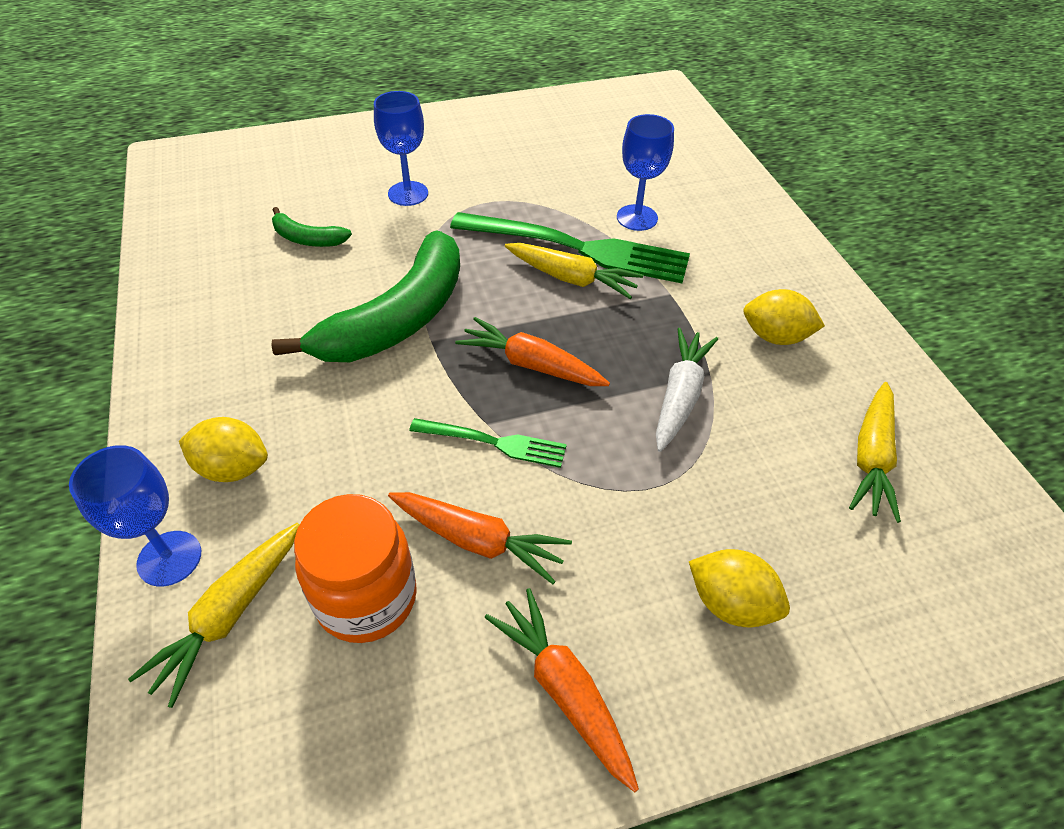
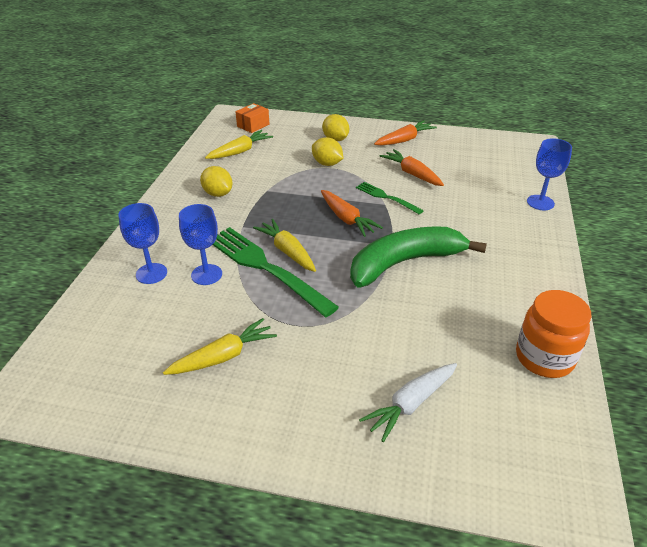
camera: 150 degrees left, 10 degrees down
yellow carrot [128,523,300,708] -> yellow carrot moved to [163,318,277,375]
yellow lemon [179,417,268,482] -> yellow lemon moved to [312,137,343,166]
green banana [272,207,352,247] -> none
orange jar [294,494,417,643] -> orange jar moved to [516,290,592,378]
blue goblet [374,91,428,206] -> blue goblet moved to [119,203,167,284]
orange carrot [485,588,639,792] -> orange carrot turned 120 degrees counterclockwise [374,120,437,145]
white carrot [656,328,718,452] -> white carrot moved to [359,363,457,442]
none -> orange box [236,103,269,133]

